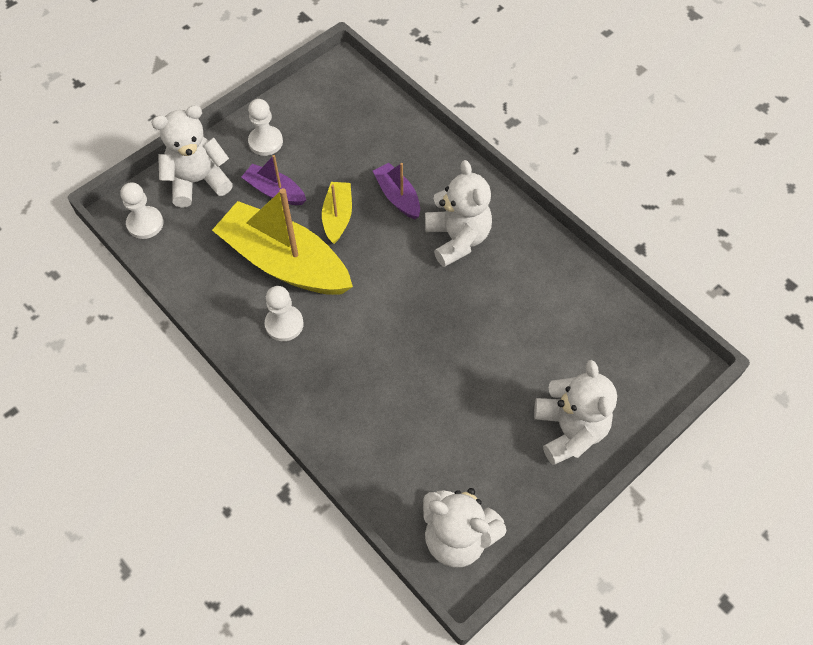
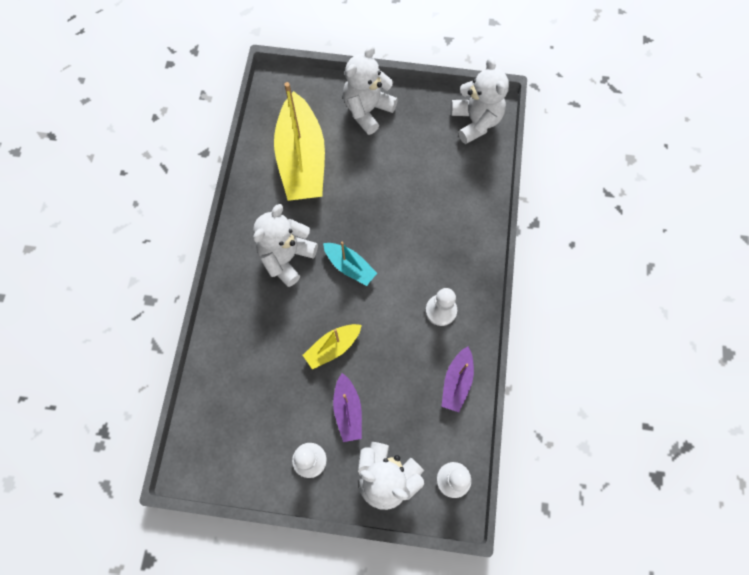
camera: 130 degrees left, 10 degrees up
yellow boat [212,188,353,295] -> yellow boat moved to [274,82,325,201]
purple boat [373,163,420,219] -> purple boat moved to [441,347,474,412]
none -> turquoise boat [323,242,377,286]

